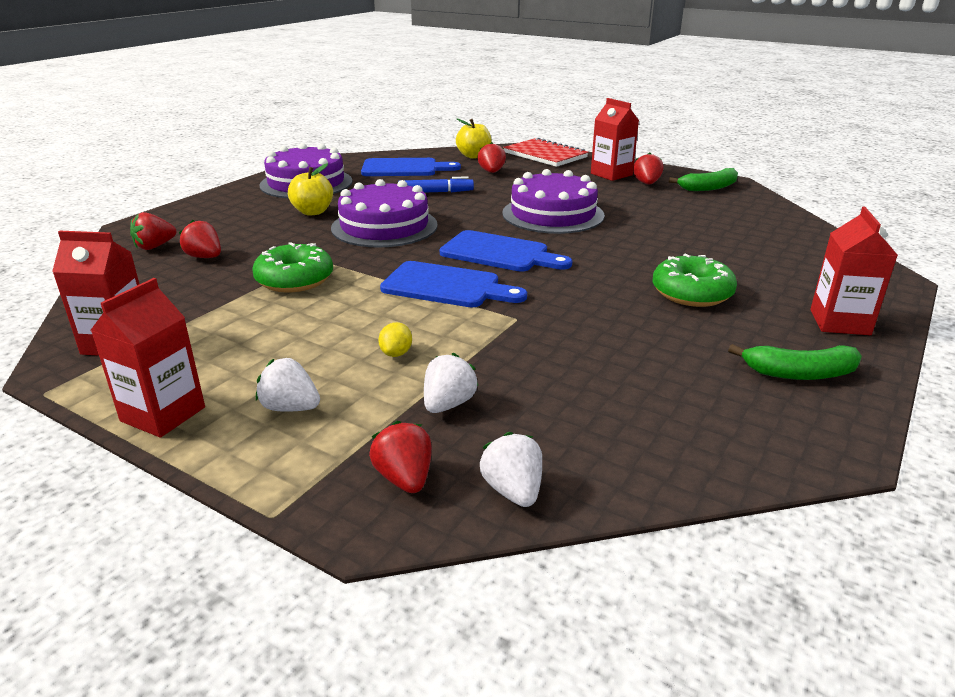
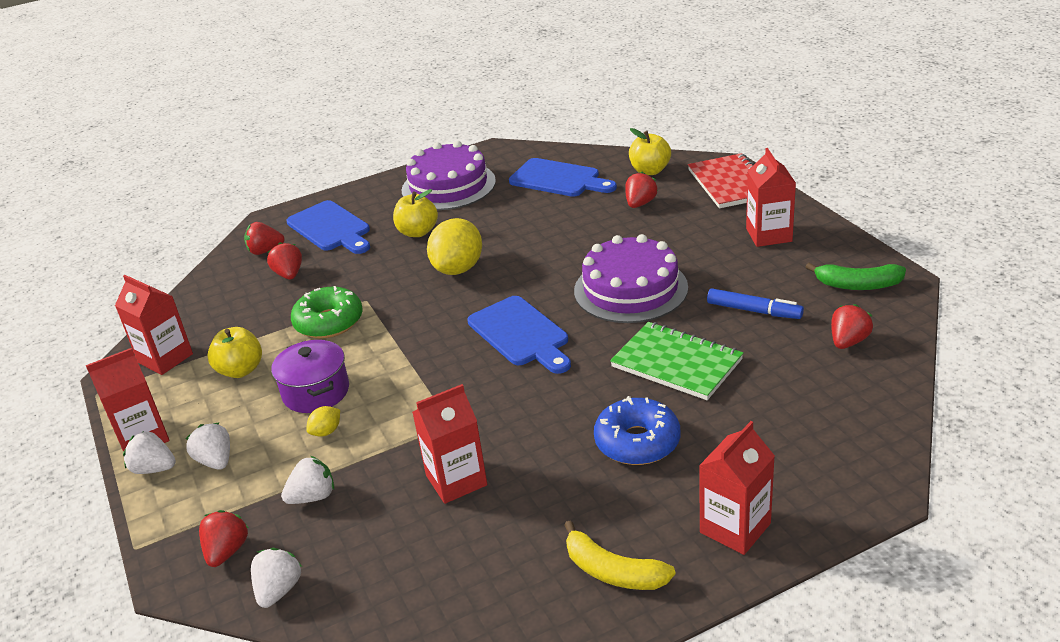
camera: 35 degrees right, 5 degrees up
purple cake [331,179,438,248] -> yellow lemon [427,218,482,275]
blue cutting board [380,261,527,307] -> blue cutting board moved to [286,200,370,254]
blue marker [398,176,474,193] -> blue marker moved to [707,288,804,319]
red strawberry [633,153,663,184] -> red strawberry moved to [831,304,873,349]
green donut [653,254,737,307] -> blue donut [594,396,680,465]
green banana [728,344,862,380] -> yellow banana [564,520,675,590]
none -> white strawberry [123,431,176,474]
none -> yellow apple [208,327,262,378]
none -> purple pot [271,340,349,413]
none -> red carton [412,384,487,504]
none -> green notebook [610,322,743,400]

